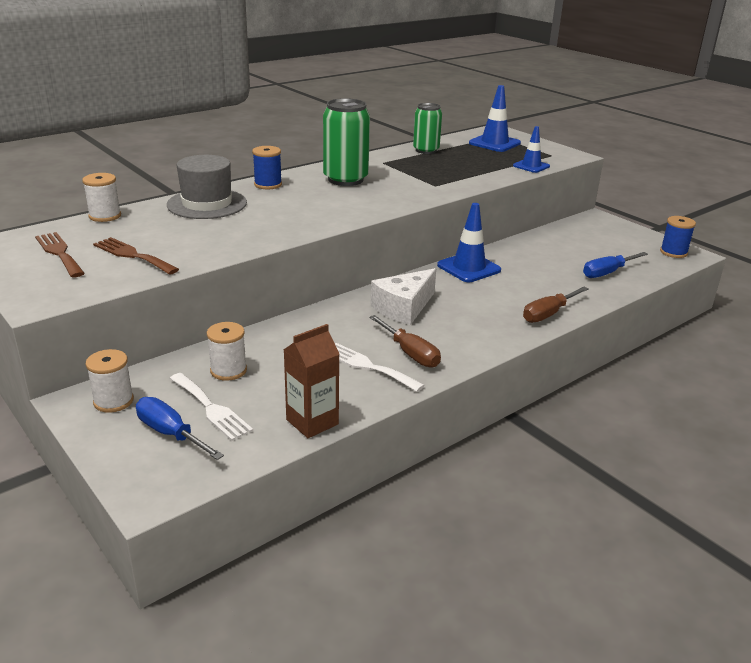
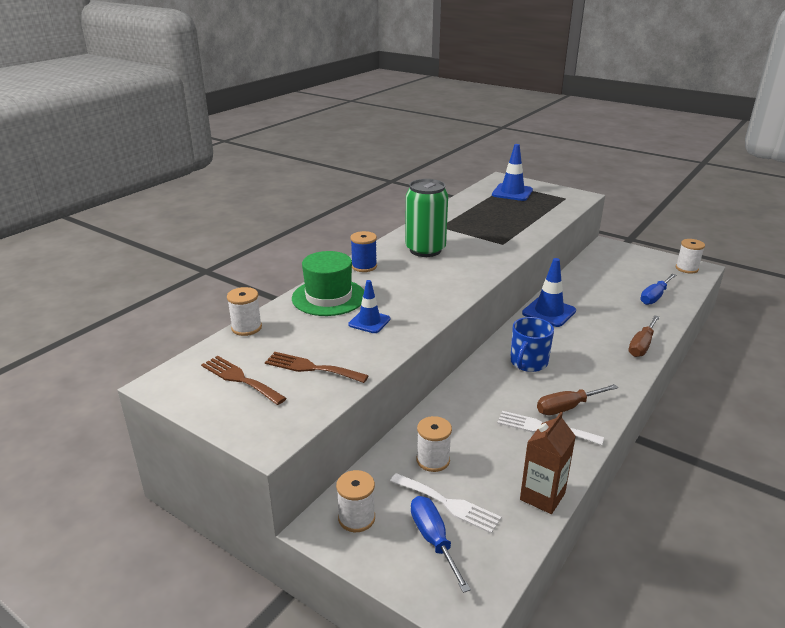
camera: 15 degrees left, 0 degrees up
blue screwdriver [136,397,224,460] -> blue screwdriver turned 45 degrees clockwise [411,496,471,593]
grey hat [167,155,247,219] -> green hat [292,251,364,316]
brown screwdriver [369,315,441,368] -> brown screwdriver turned 120 degrees clockwise [537,384,618,415]
white cheese [370,268,436,325] -> blue mug [510,317,554,372]
green can [413,103,442,154] -> none
blue traffic cone [513,126,550,173] -> blue traffic cone moved to [348,280,390,333]
blue spool [660,216,696,258] -> white spool [676,239,705,274]

